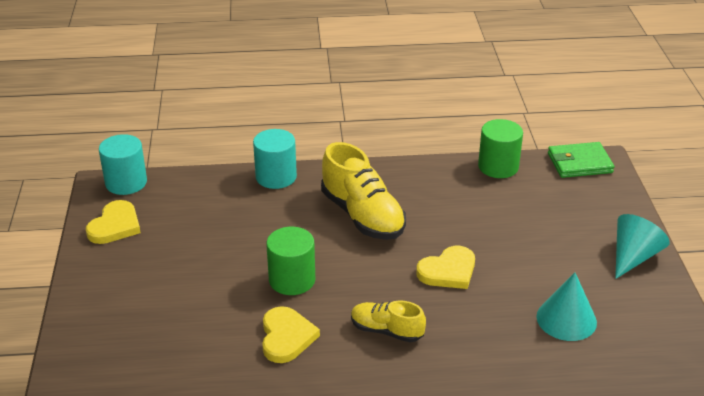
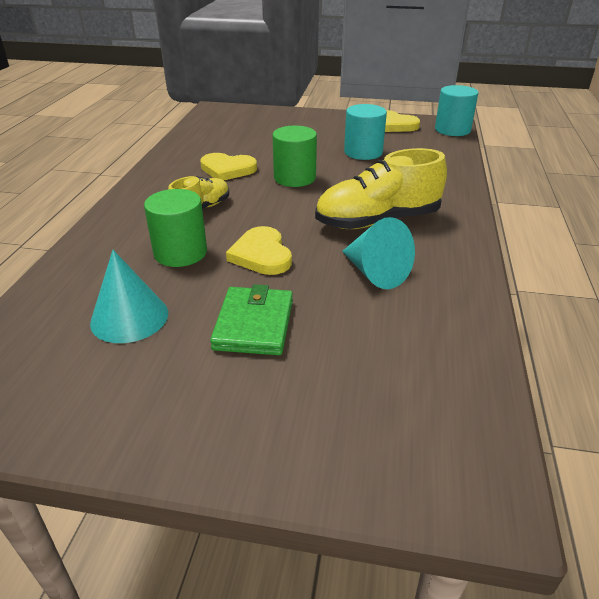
camera: 105 degrees right, 0 degrees up
turquoise cylinder [253,129,297,189] -> turquoise cylinder moved to [344,104,387,160]
green cylinder [478,119,523,178] -> green cylinder moved to [144,189,207,267]
green wallet [548,142,614,178] -> green wallet moved to [210,284,293,355]
turquoise cone [615,214,670,279] -> turquoise cone moved to [342,217,415,289]

